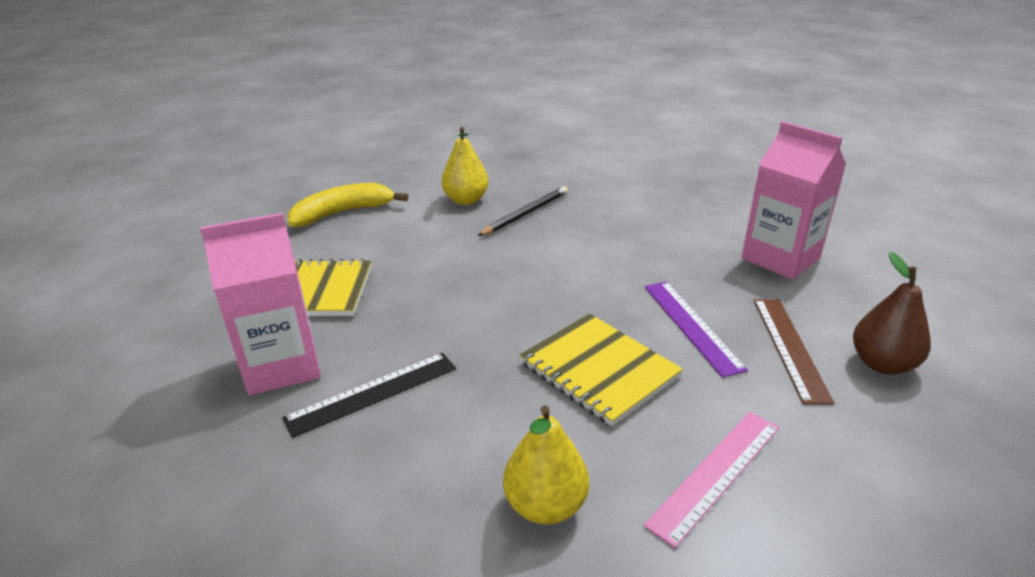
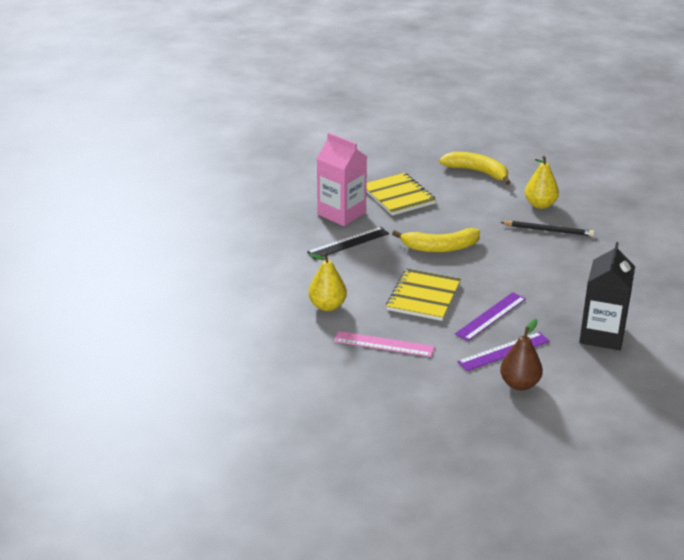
camera: 60 degrees right, 0 degrees up
black ruler [282,353,456,438] -> black ruler turned 60 degrees counterclockwise [307,227,389,259]
pink carton [742,121,846,280] -> black carton [579,242,635,350]
brown ruler [754,299,835,405] -> purple ruler [457,332,550,371]
none -> yellow banana [392,228,480,252]

